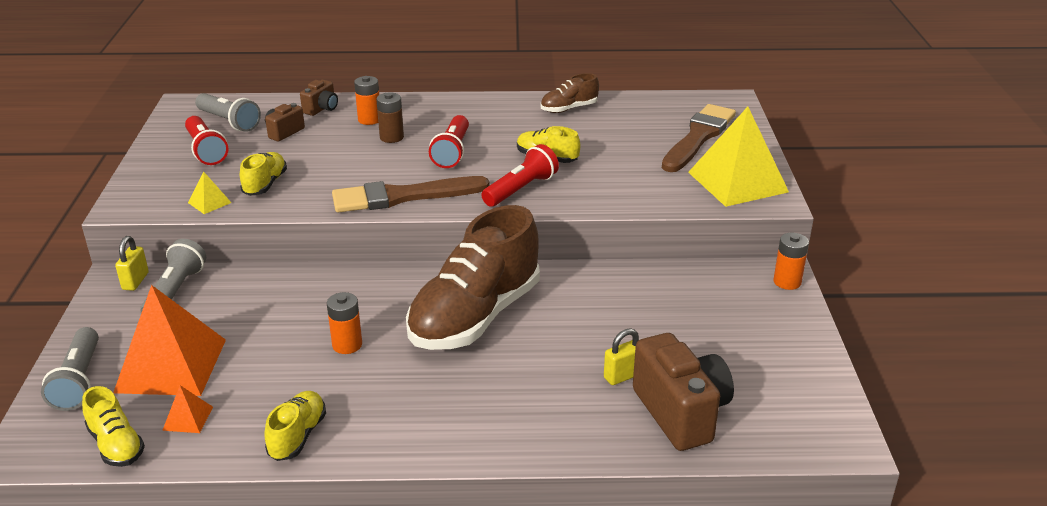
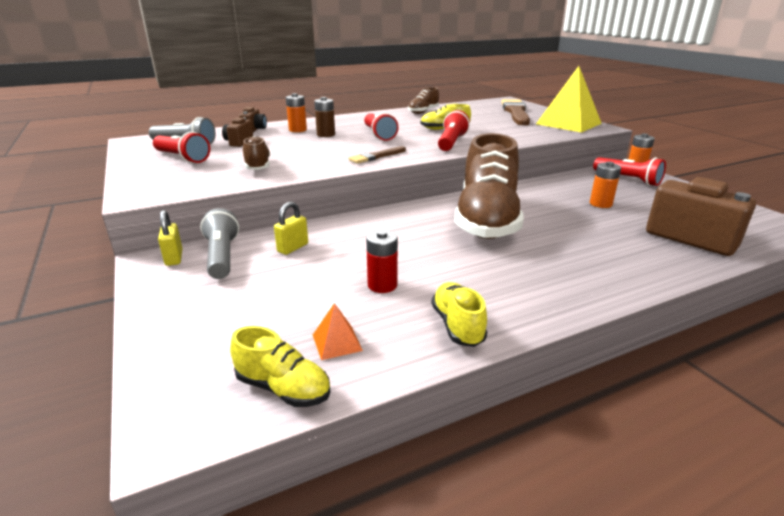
camera: 25 degrees left, 5 degrees down
grey flashlight [41,327,99,411] -> none
orange pyramid [113,285,226,396] -> none
yellow pyramid [188,171,232,214] -> none
yellow shoe [240,152,287,196] -> brown shoe [243,136,270,170]
orange battery [327,292,362,354] -> orange battery moved to [590,162,621,208]
brown brush [332,176,490,213] -> brown brush [349,146,406,164], size x0.53
yellow padlock [604,328,639,385] -> yellow padlock moved to [274,202,308,255]
none -> red battery [366,230,398,293]
none -> red flashlight [593,157,666,186]

